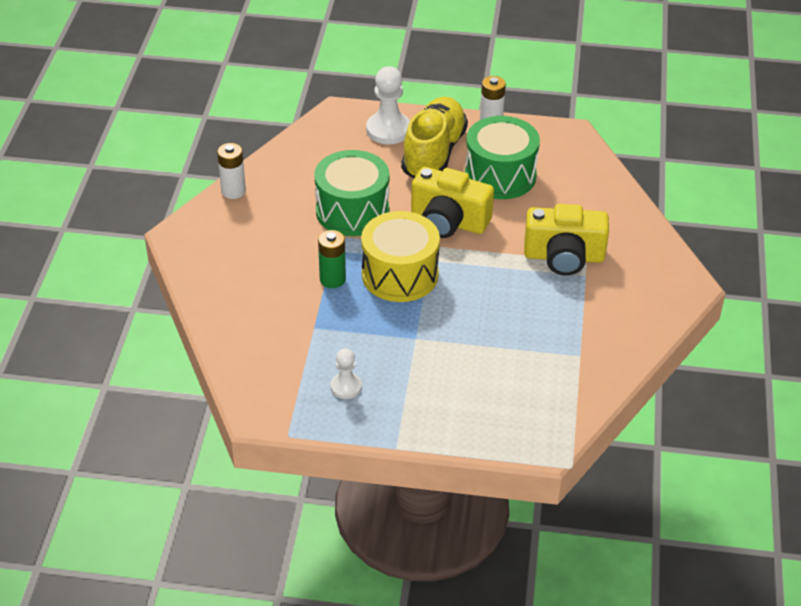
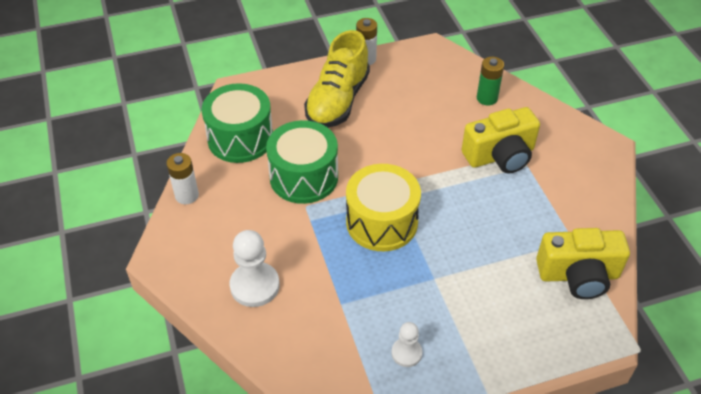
camera: 25 degrees left, 5 degrees up
green battery [318,230,346,288] -> green battery moved to [477,57,504,106]
white pawn [366,66,410,144] -> white pawn moved to [230,230,280,307]
yellow shoe [401,97,468,178] -> yellow shoe turned 150 degrees counterclockwise [304,30,370,128]
yellow camera [411,167,494,238] -> yellow camera moved to [536,228,630,299]
green drum [465,116,540,199] -> green drum moved to [201,83,273,163]

